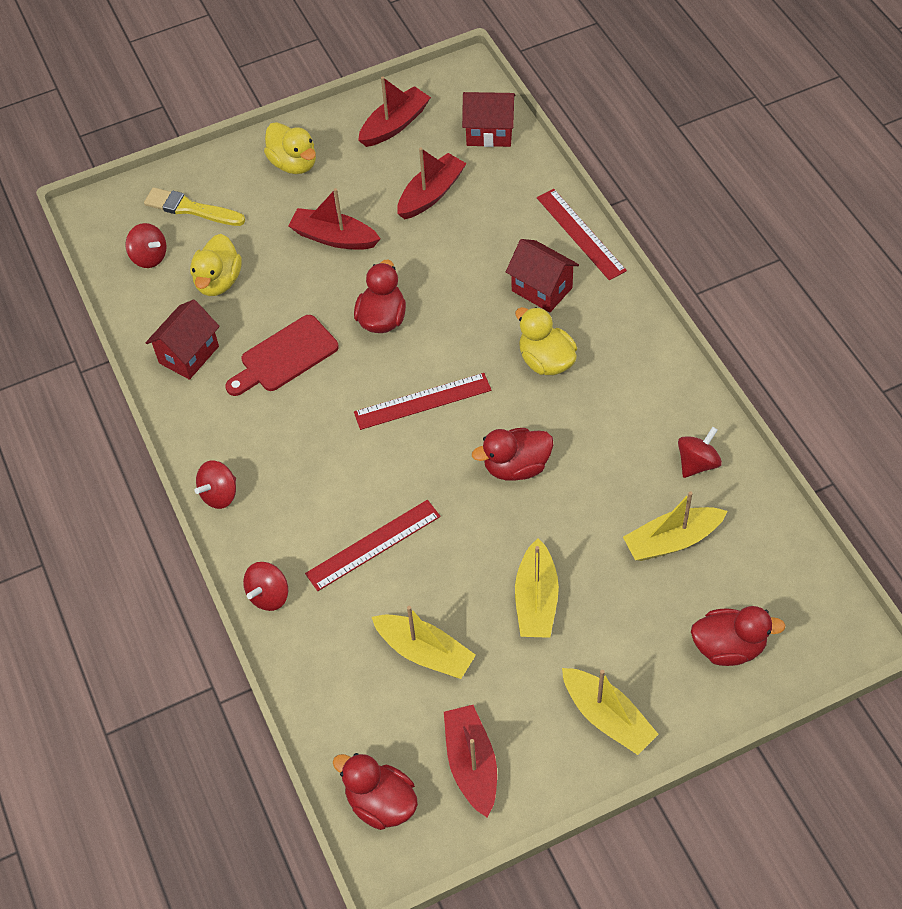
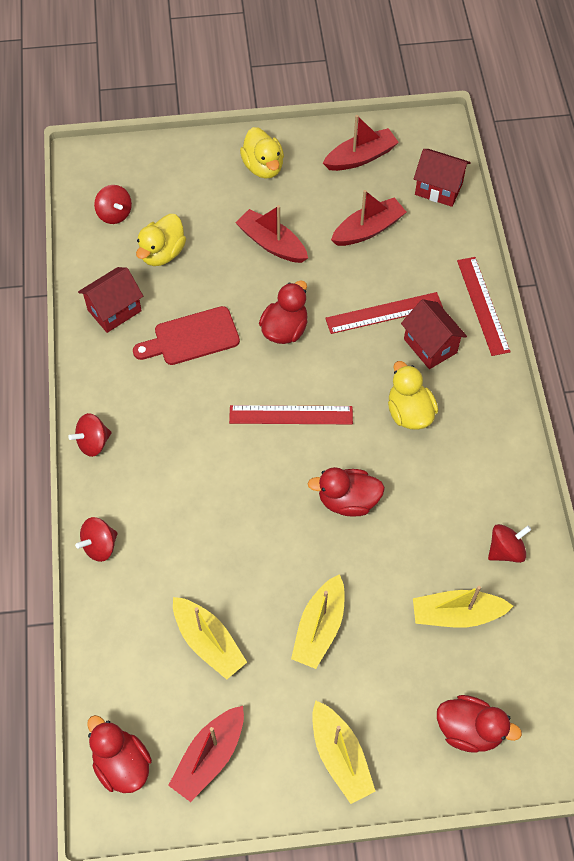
camera: 15 degrees right, 5 degrees up
yellow brush [144,187,245,226] -> none
red ruler [305,500,441,591] -> red ruler moved to [325,292,443,334]
red boat [444,705,497,818] -> red boat turned 150 degrees counterclockwise [168,706,244,802]

